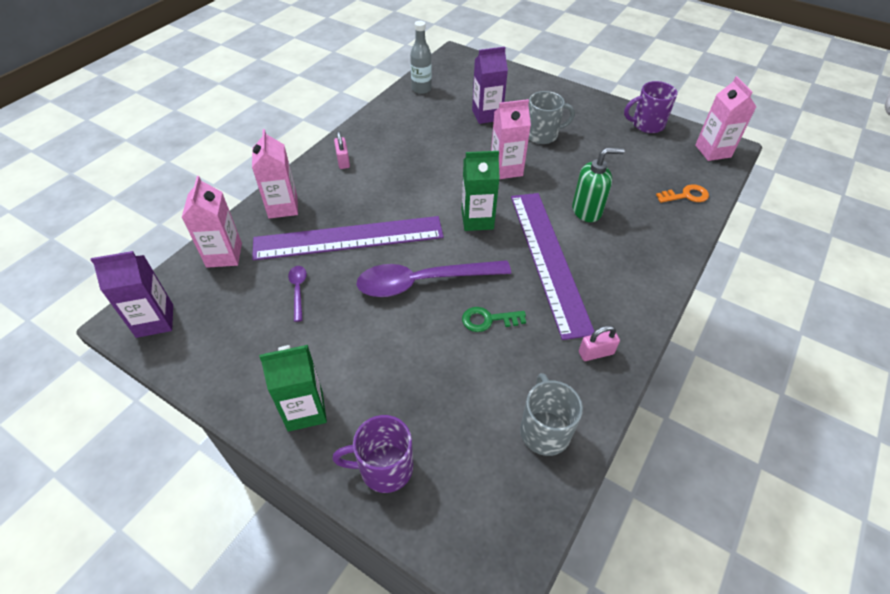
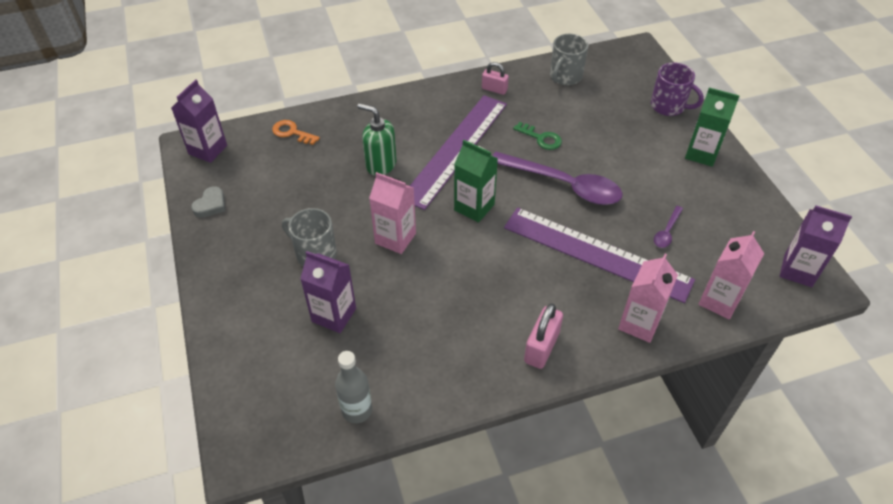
camera: 140 degrees left, 0 degrees up
pink padlock [334,131,350,169] -> pink padlock [524,303,563,369], size x1.51
purple mug [624,81,678,133] -> grey heart [191,186,225,218]
pink carton [695,76,756,161] -> purple carton [171,79,227,163]

